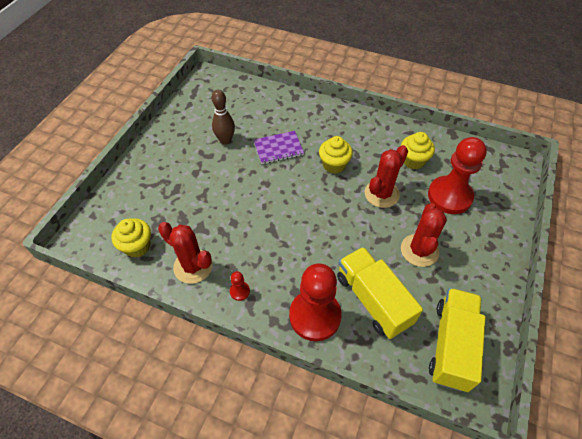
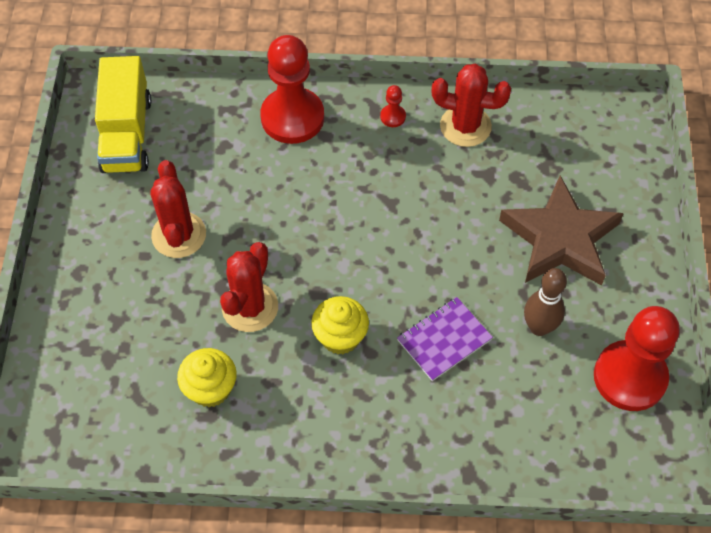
camera: 160 degrees right, 5 degrees up
yellow cupcake [112,218,151,258] -> none
yellow truck [337,247,423,339] -> none
red pawn [428,137,487,214] -> red pawn moved to [594,306,680,411]
none -> brown star [499,176,624,285]

